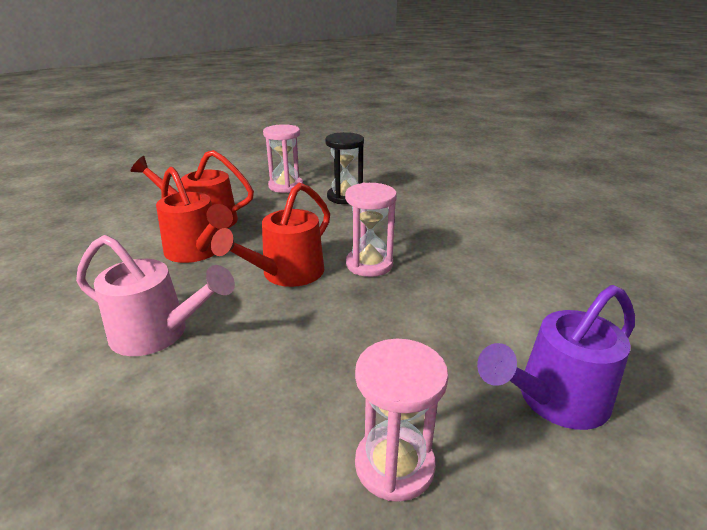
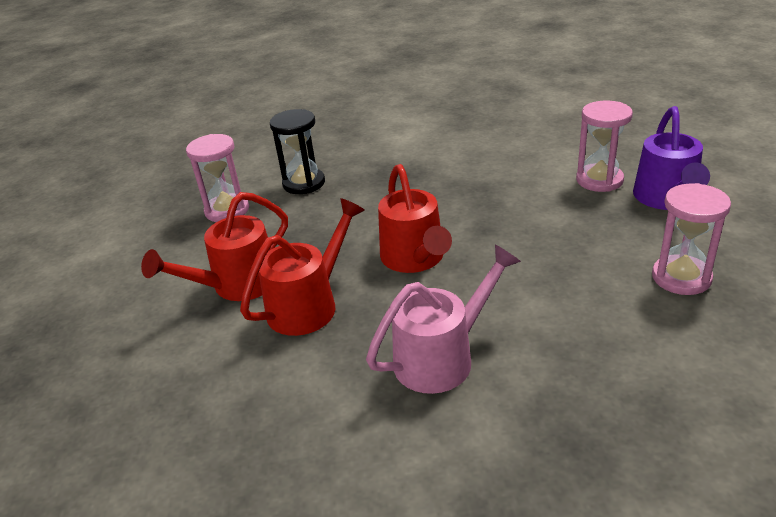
camera: 50 degrees left, 5 degrees up
red watering can [156,167,233,263] -> red watering can turned 45 degrees counterclockwise [240,198,365,336]
pink hourglass [345,183,397,277] -> pink hourglass moved to [576,101,633,192]

